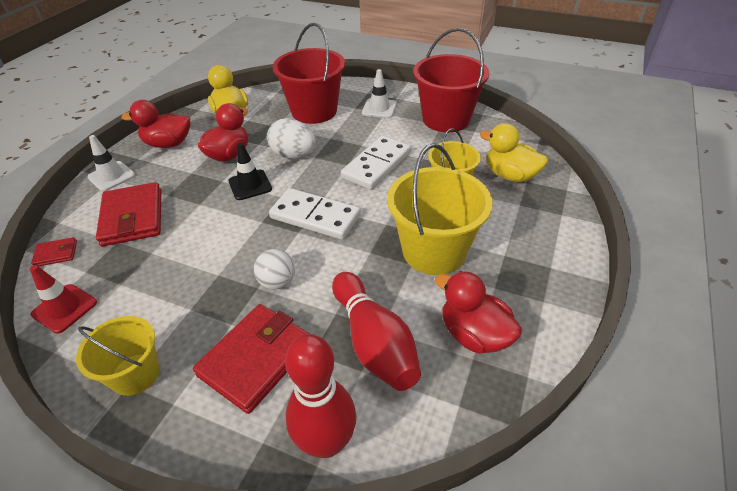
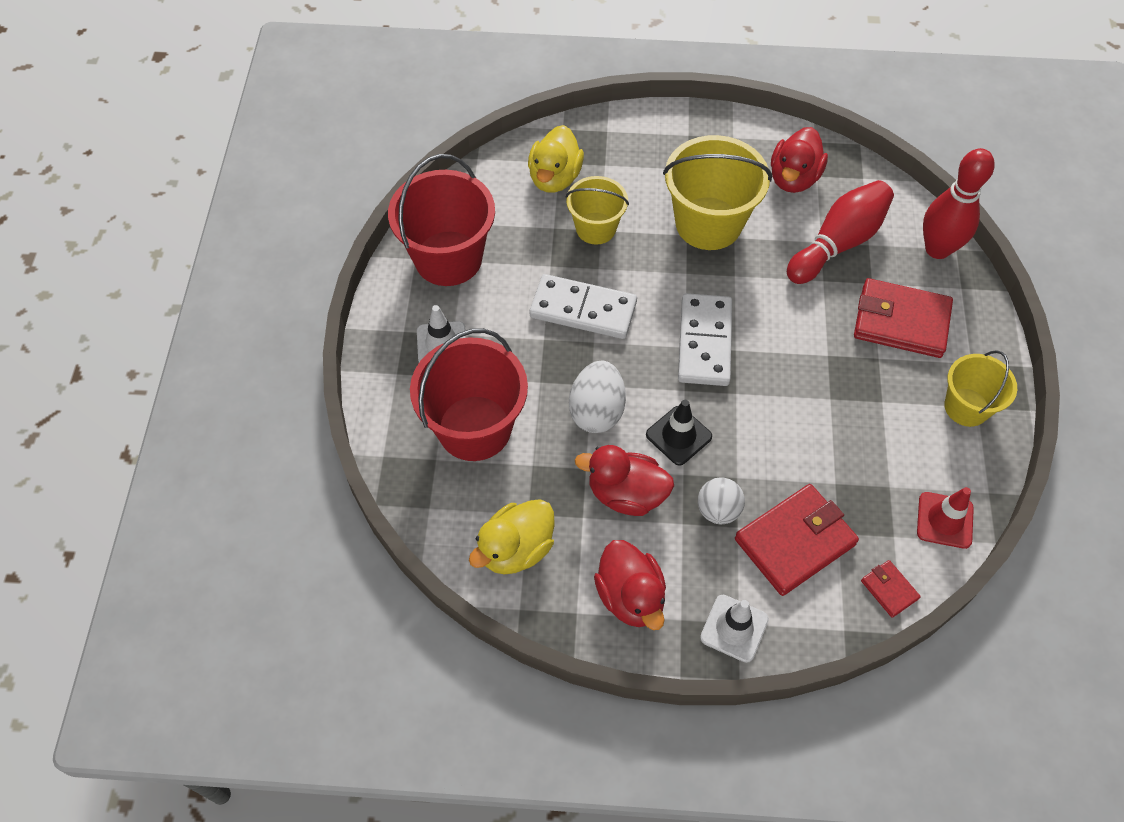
camera: 110 degrees left, 15 degrees up
white ball [254,249,295,290] -> white ball moved to [698,478,745,524]

